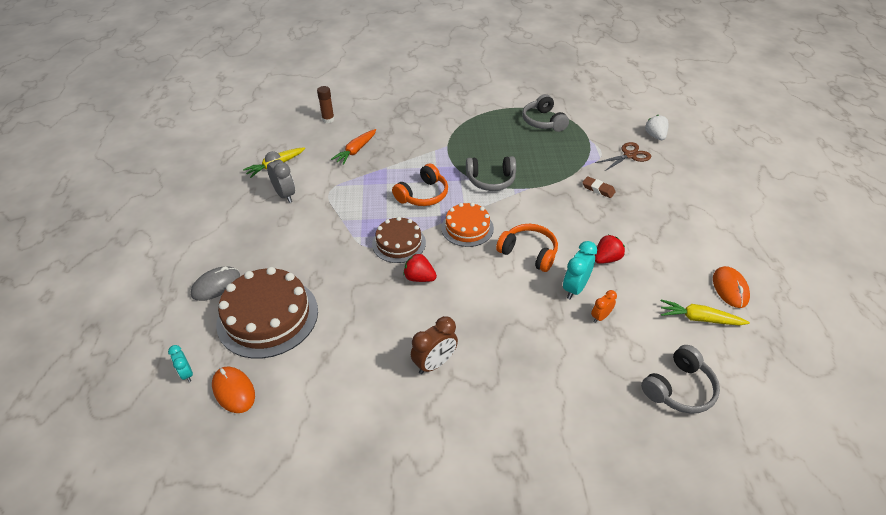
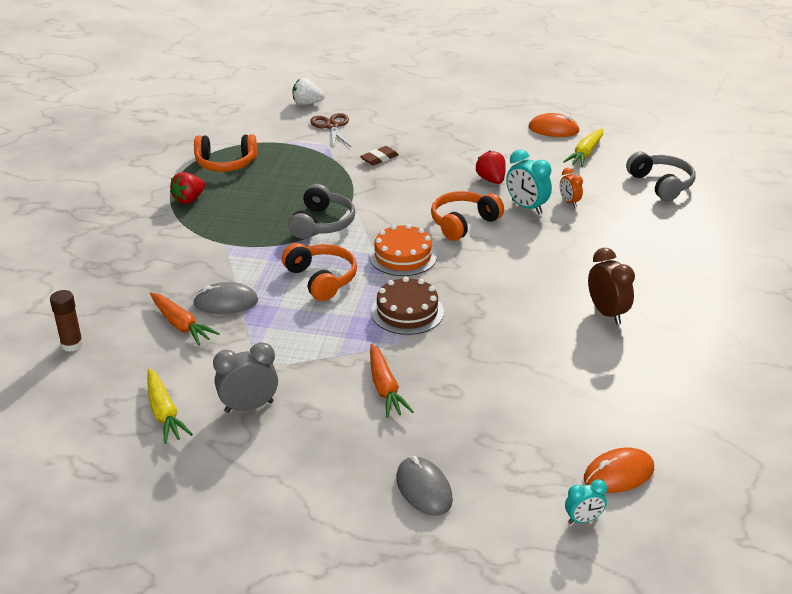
camera: 75 degrees left, 10 degrees down
brown cake [216,267,318,359] -> none
red strawberry [403,253,437,282] -> red strawberry moved to [170,172,205,204]
grey headphones [522,94,569,132] -> orange headphones [194,134,257,172]
none -> grey mouse [193,282,258,314]
none -> orange carrot [370,344,414,418]

